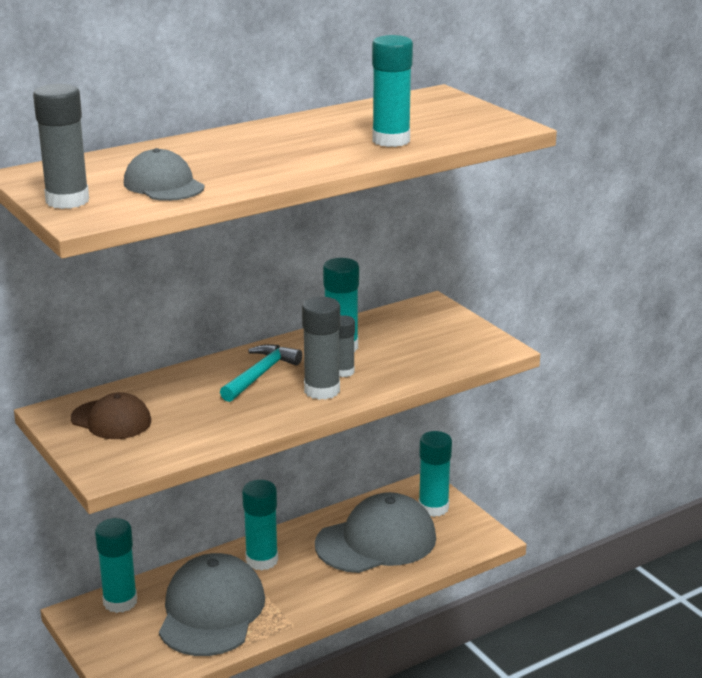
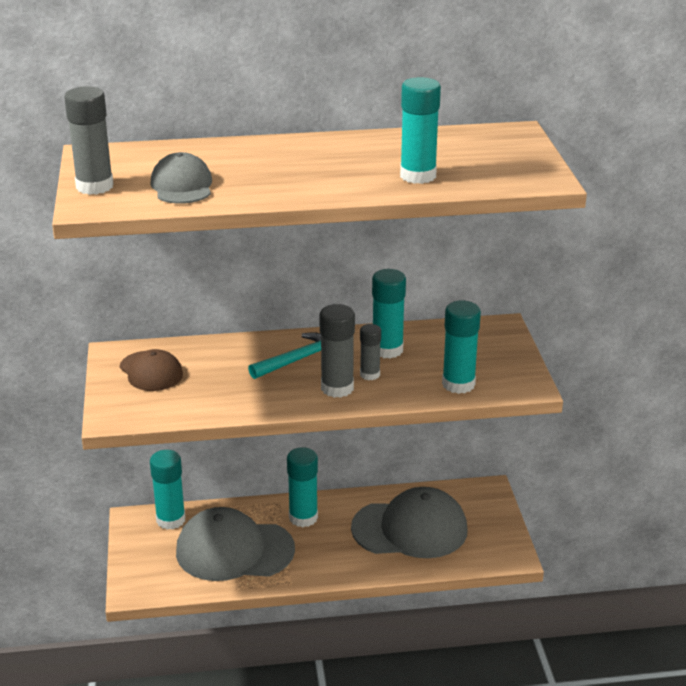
camera: 25 degrees right, 5 degrees up
grey cap [159,553,265,656] -> grey cap turned 120 degrees counterclockwise [176,507,295,581]
turquoise glue stick [418,431,452,517] -> turquoise glue stick moved to [442,301,481,394]

